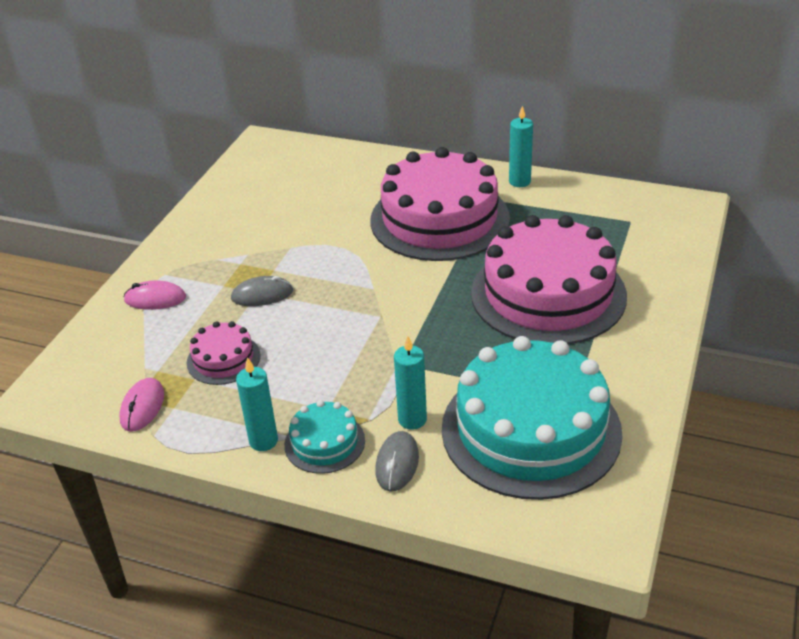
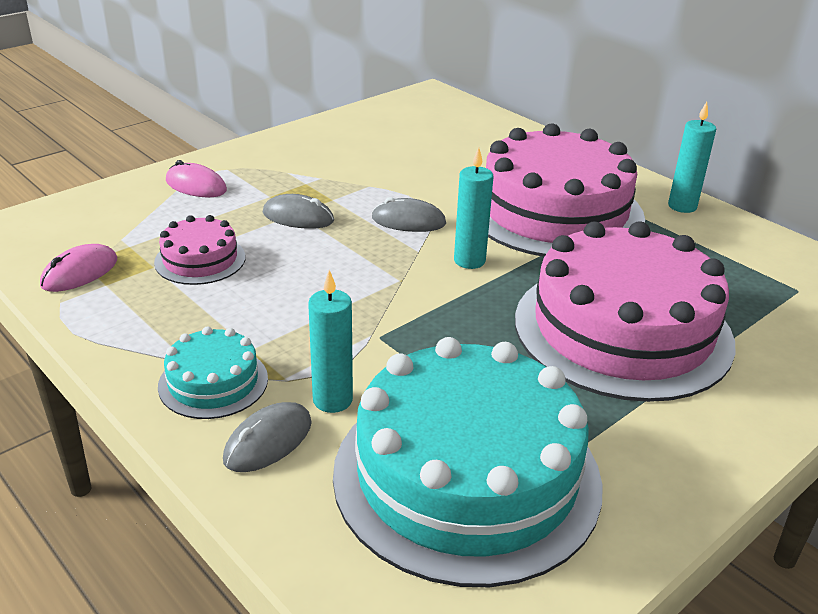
camera: 25 degrees right, 5 degrees down
turquoise candle [236,357,278,451] -> turquoise candle moved to [454,147,494,269]
none -> grey mouse [372,197,446,232]

